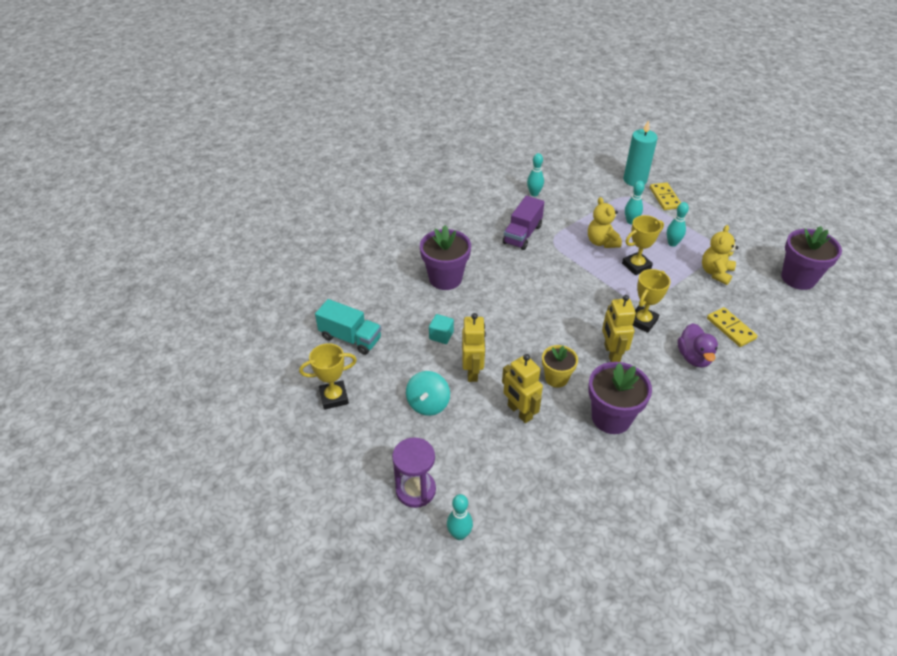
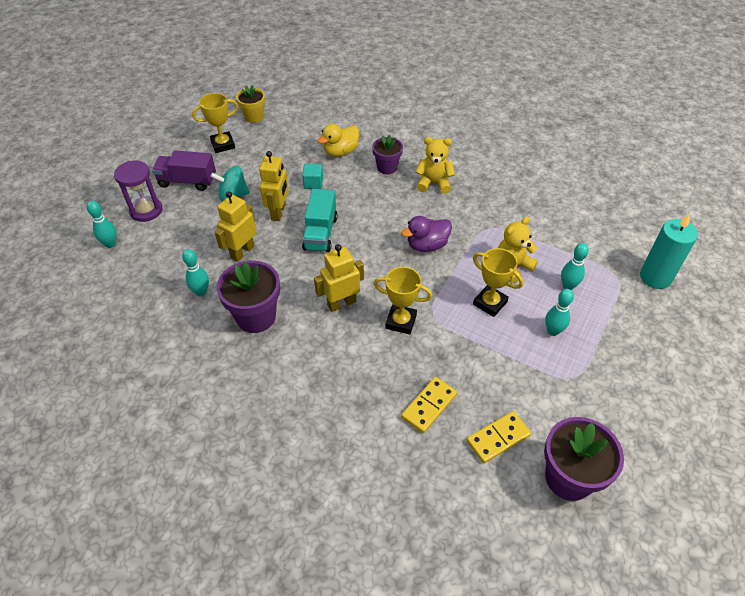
camera: 70 degrees right, 5 degrees up
yellow trophy [299,343,357,410] -> yellow trophy turned 75 degrees counterclockwise [192,93,238,153]
turquoise truck [315,299,381,355] -> turquoise truck moved to [302,189,338,252]
purple flower pot [420,225,471,290] -> purple flower pot [372,135,403,174], size x0.62
yellow robot [462,313,486,382] -> yellow robot turned 60 degrees counterclockwise [259,151,289,221]
purple truck [503,196,544,250] -> purple truck moved to [152,150,216,191]
turquoise bowling pin [527,153,544,196] -> turquoise bowling pin moved to [182,249,209,296]
yellow flower pot [542,345,578,388] -> yellow flower pot moved to [236,85,265,123]
yellow domino [650,182,681,210] -> yellow domino moved to [467,411,531,463]
purple duck [678,323,718,368] -> purple duck moved to [401,216,452,252]
yellow teddy bear [702,225,738,285] -> yellow teddy bear moved to [415,137,455,194]
none -> yellow duck [318,123,359,157]

